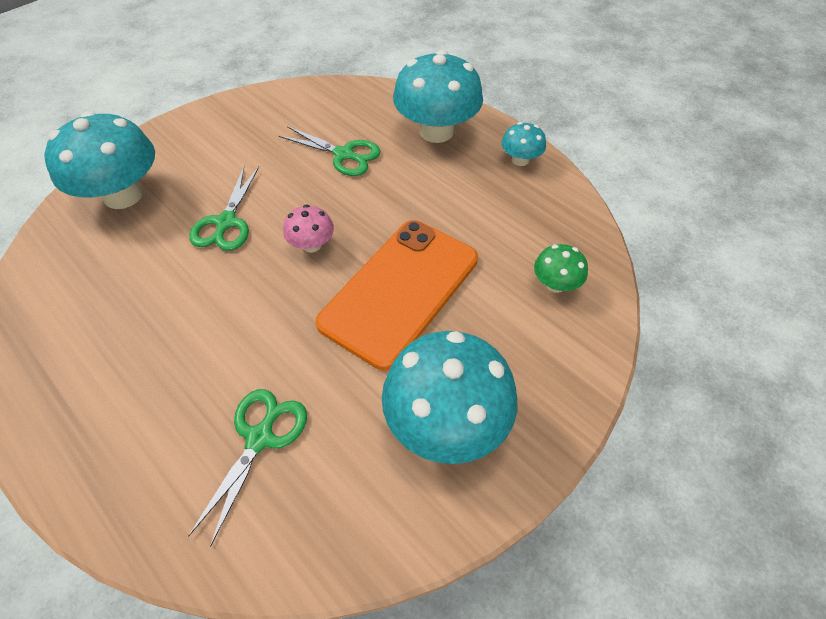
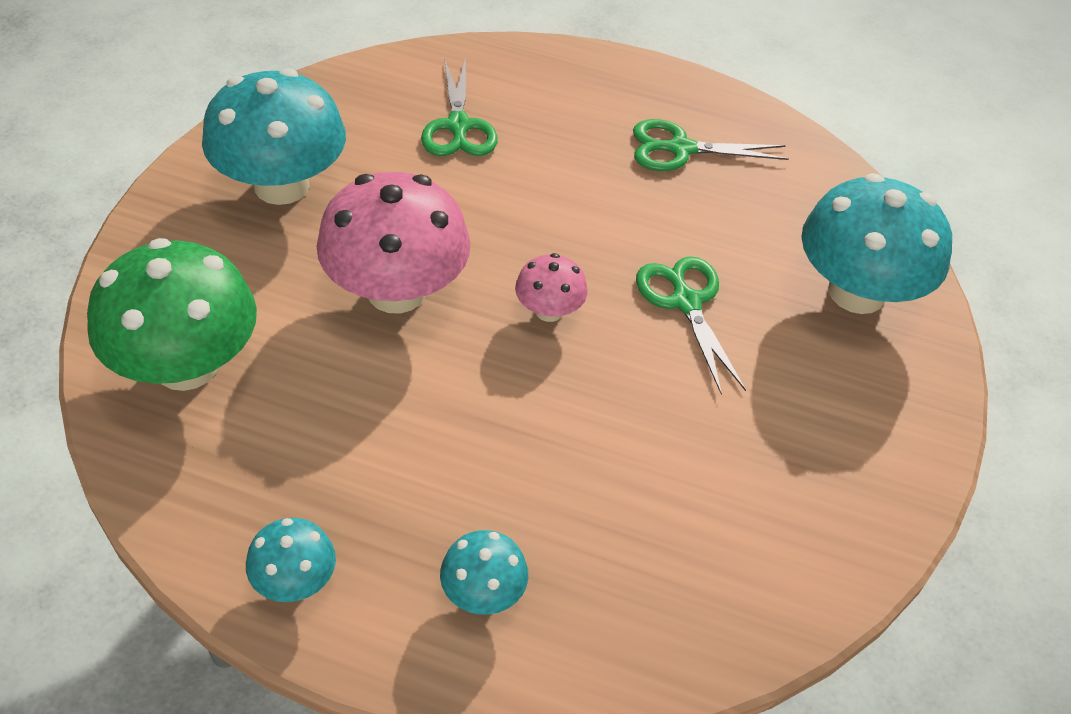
camera: 150 degrees right, 5 degrees down
green scissors [279,126,380,176] -> green scissors moved to [633,119,789,171]
orange phone [315,220,478,370] -> pink mushroom [317,172,471,314]
turquoise mushroom [393,50,483,143] -> turquoise mushroom [440,530,528,615], size x0.49
green mushroom [534,244,588,293] -> green mushroom [87,238,257,391], size x2.06

